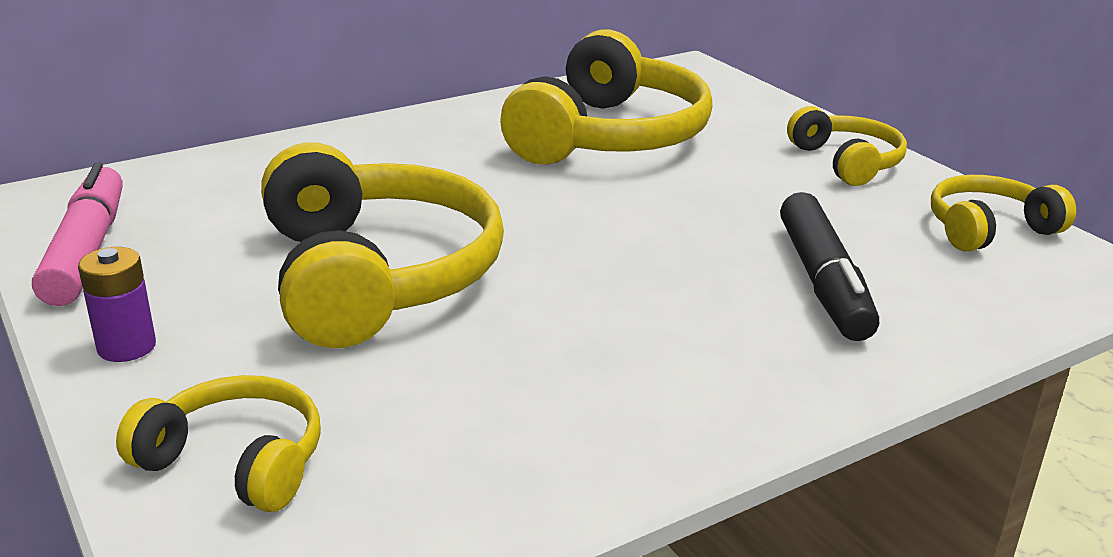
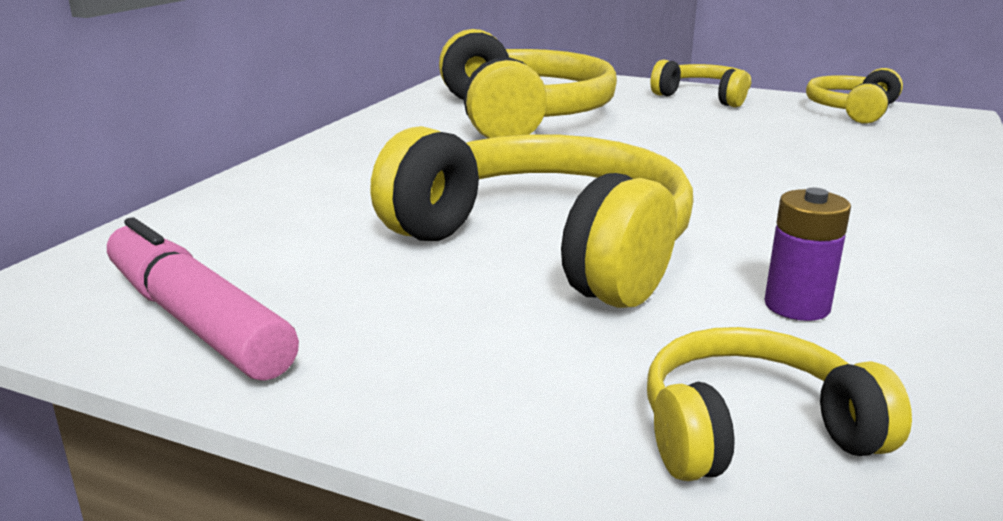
camera: 35 degrees left, 5 degrees down
purple battery [78,247,156,362] -> purple battery moved to [764,188,851,321]
black marker [780,192,879,341] -> none

